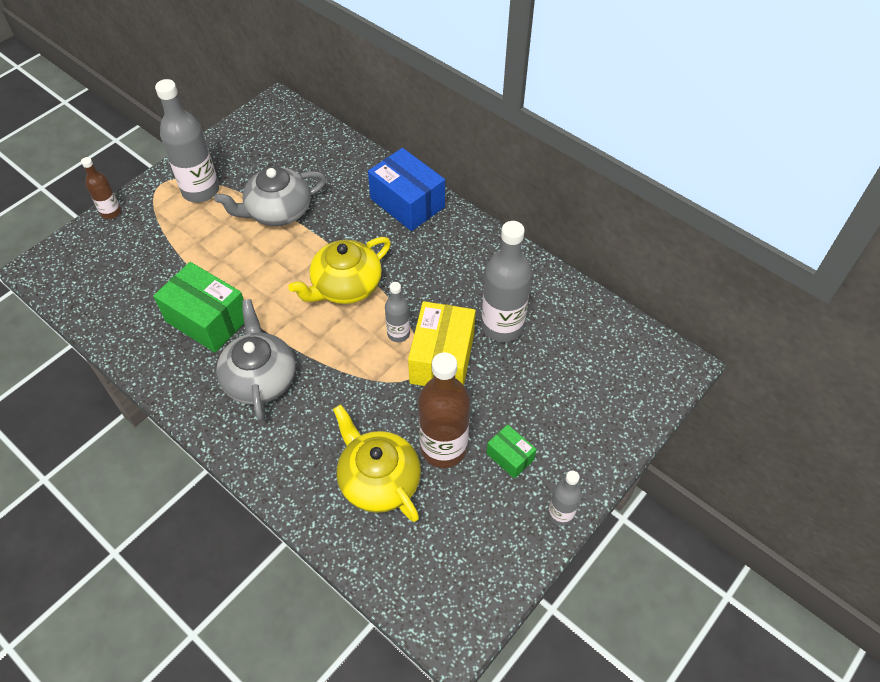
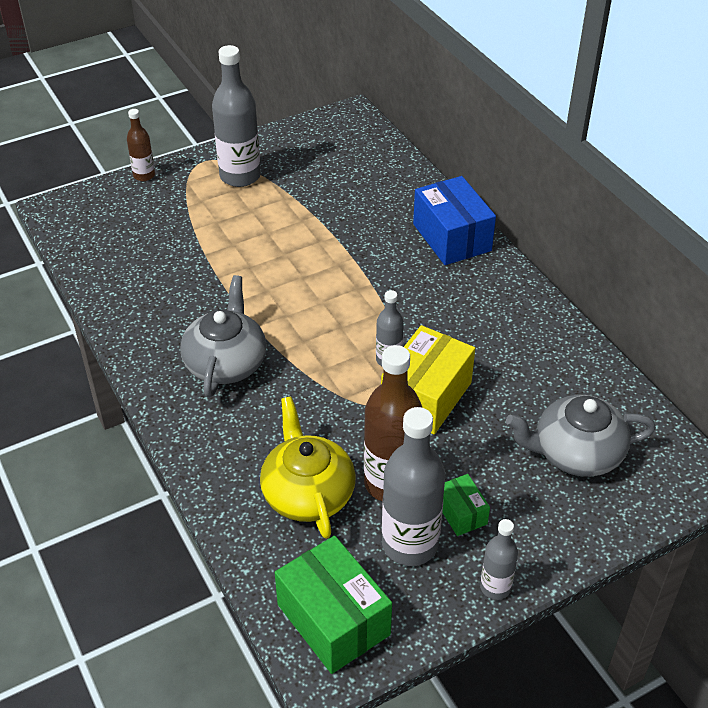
camera: 20 degrees right, 10 degrees down
green box [153,262,244,352] -> green box moved to [275,536,392,674]
grey teapot [214,167,326,226] -> grey teapot moved to [506,395,656,477]
yellow teapot [288,237,391,304] -> none
grey bottle [481,221,532,342] -> grey bottle moved to [382,407,445,566]

